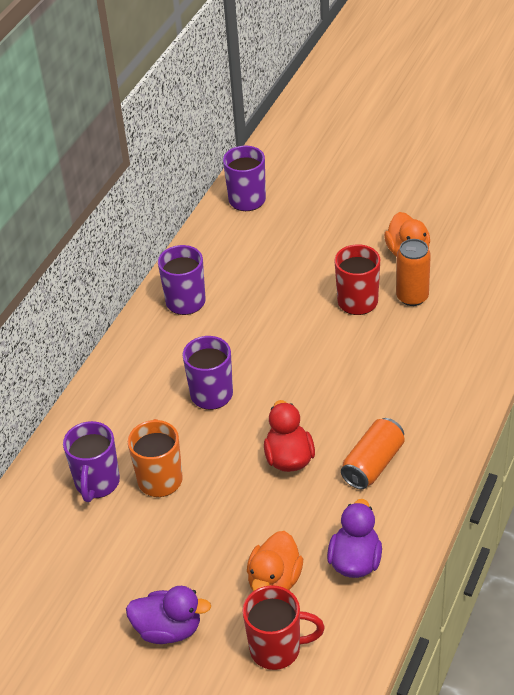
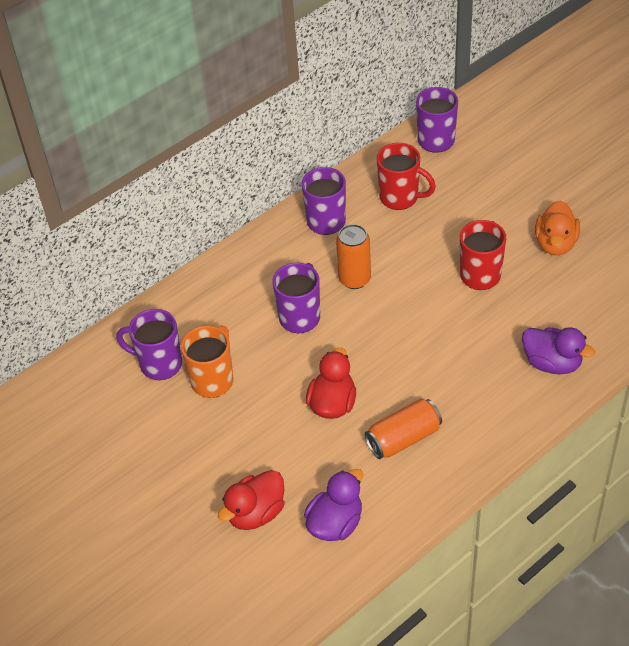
camera: 25 degrees right, 5 degrees up
purple mug [63,421,120,502] -> purple mug turned 75 degrees clockwise [116,309,182,380]
purple duck [126,586,211,644] -> purple duck moved to [522,327,595,374]
red mug [243,585,325,670] -> red mug moved to [377,143,436,210]
orange duck [247,531,303,591] -> red duck [218,470,285,530]
orange can [396,239,431,306] -> orange can moved to [336,224,371,289]

